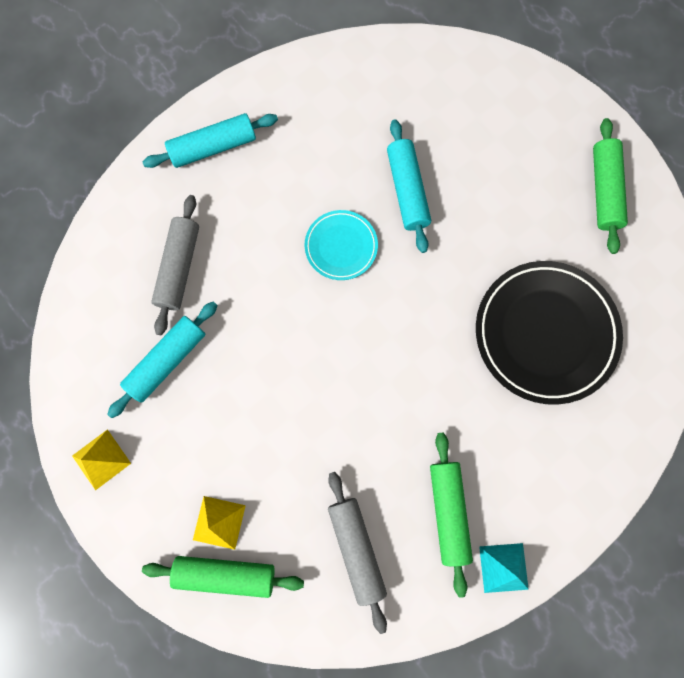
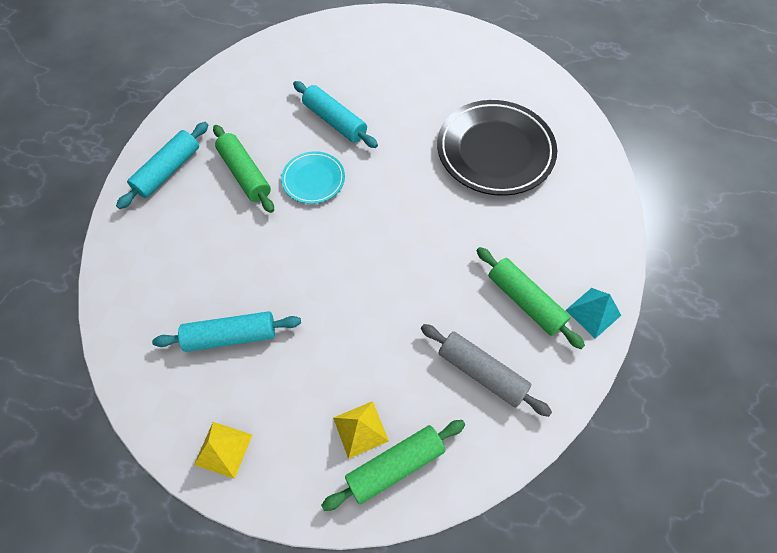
camera: 35 degrees left, 15 degrees down
turquoise rolling pin [107,301,217,418] -> turquoise rolling pin turned 75 degrees clockwise [152,311,301,352]
grey rolling pin [151,195,199,335] -> none
green rolling pin [593,118,628,254] -> green rolling pin moved to [213,125,274,213]

